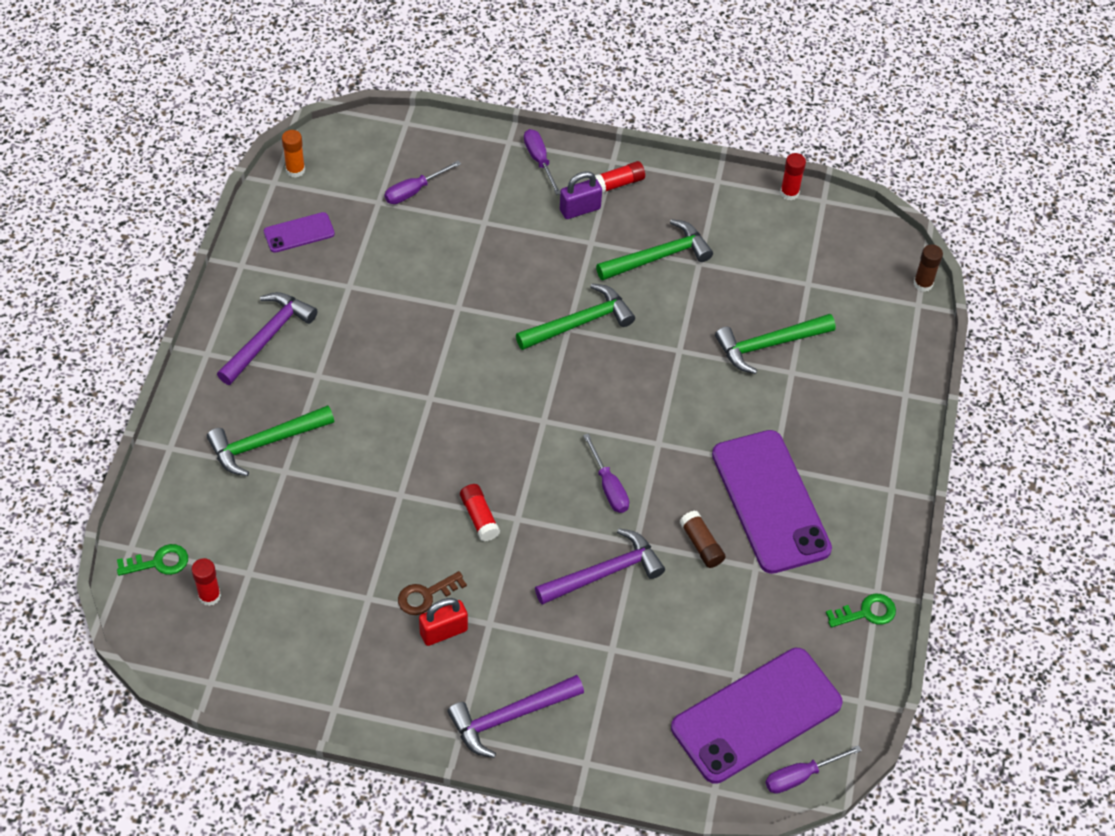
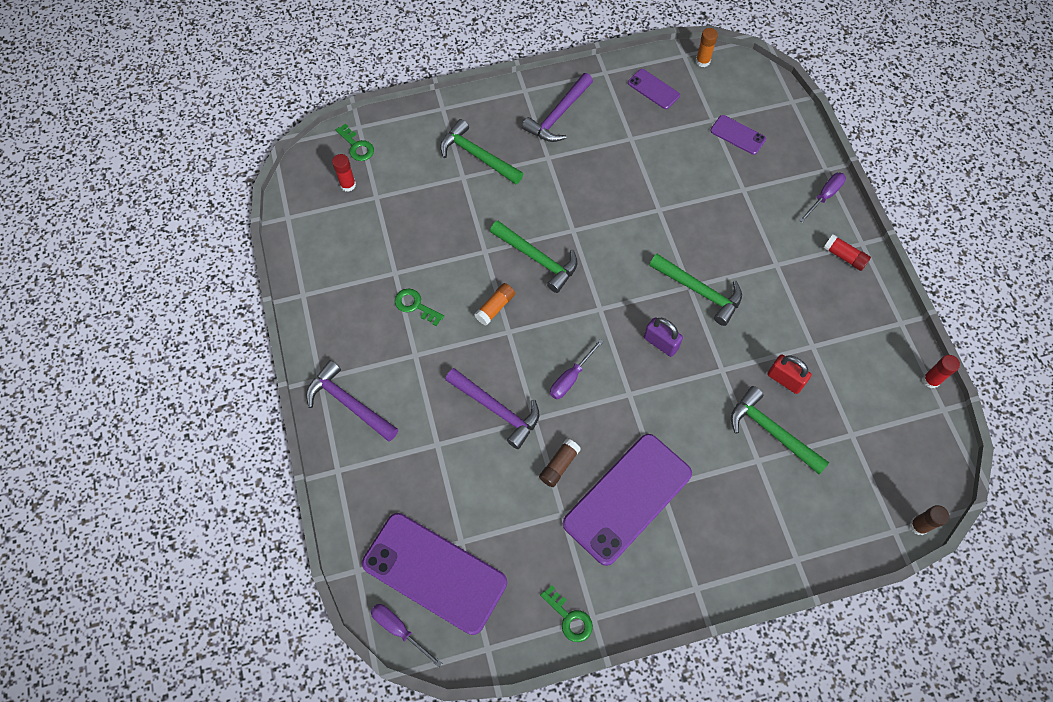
camera: 65 degrees right, 10 degrees up
purple hammer [217,292,317,385] -> purple hammer turned 120 degrees clockwise [522,73,593,142]
purple screwdriver [384,161,461,204] -> purple phone [710,115,766,155]
brown key [398,571,467,615] -> green key [395,288,444,326]
red padlock [419,598,468,646] -> red padlock moved to [767,355,811,394]
red glue stick [460,484,500,541] -> orange glue stick [474,283,515,325]
purple padlock [560,171,602,219] -> purple padlock moved to [644,317,683,357]
green hammer [596,219,713,281] -> green hammer moved to [490,221,578,293]

